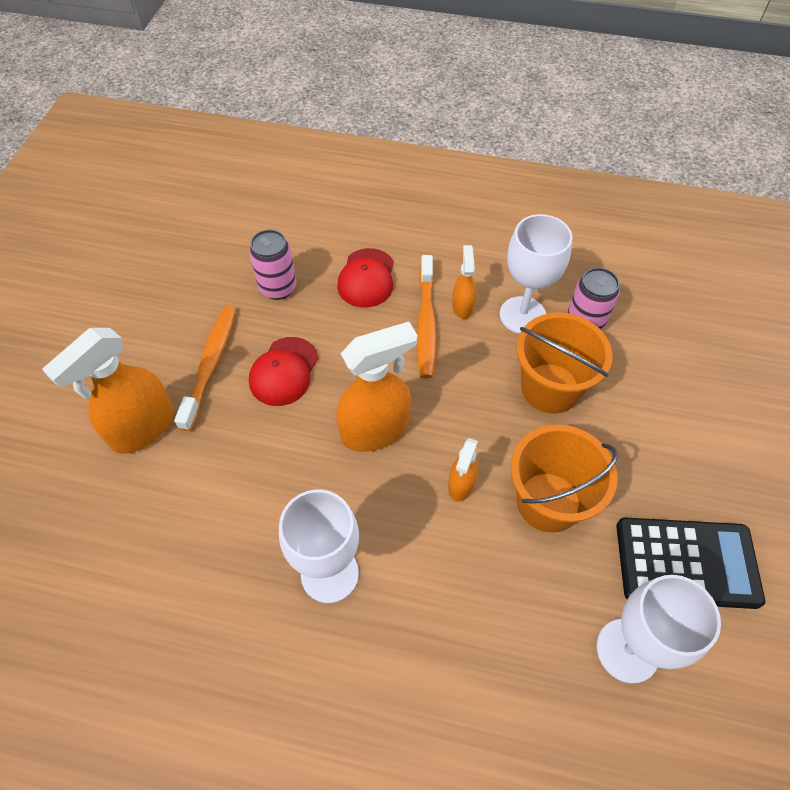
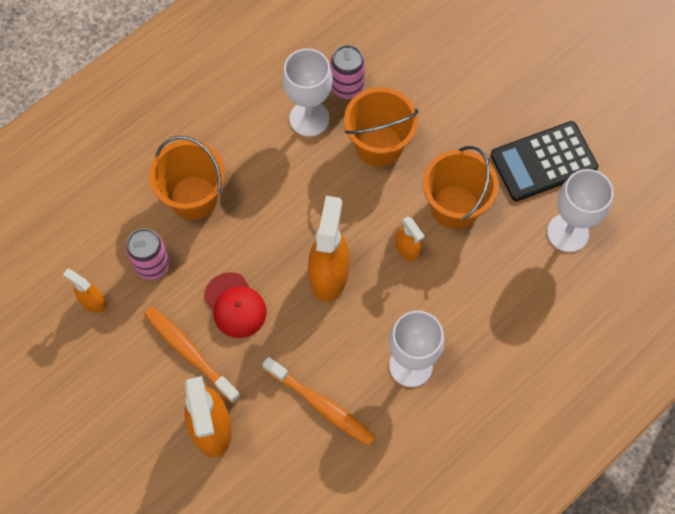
camera: 55 degrees left, 10 degrees up
red cap [337,248,394,308] -> orange bucket [149,136,225,220]
orange toothbrush [417,255,437,378] -> orange toothbrush moved to [262,357,376,446]
orange spray bottle [452,245,477,319] -> orange spray bottle moved to [63,269,106,313]
black calculator [616,518,765,609] -> black calculator turned 150 degrees counterclockwise [491,121,598,201]

